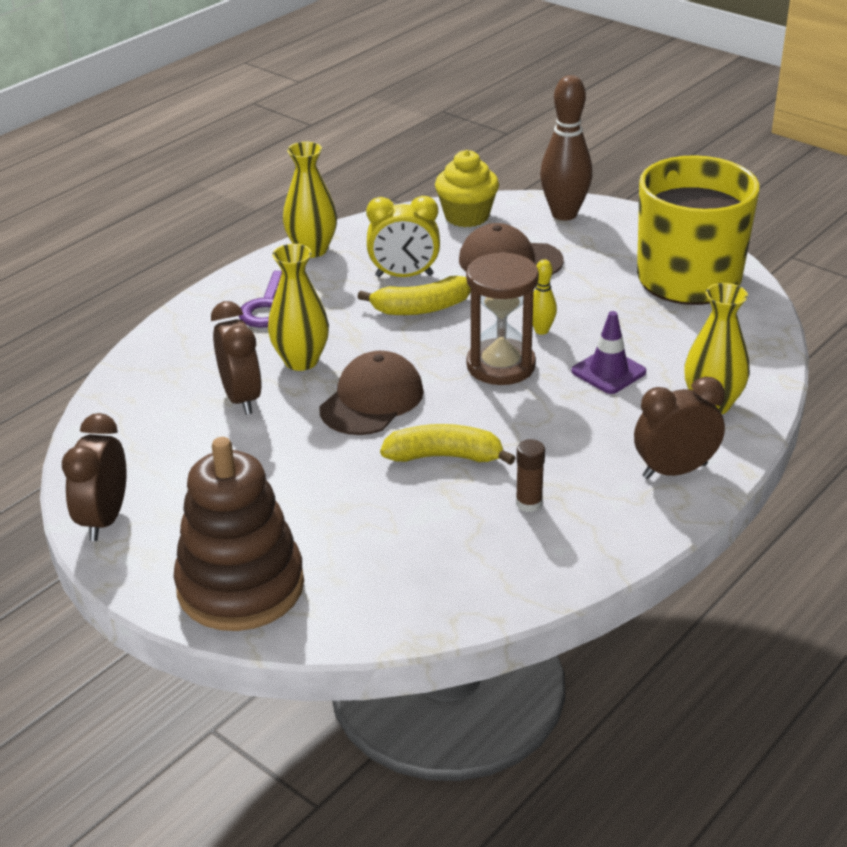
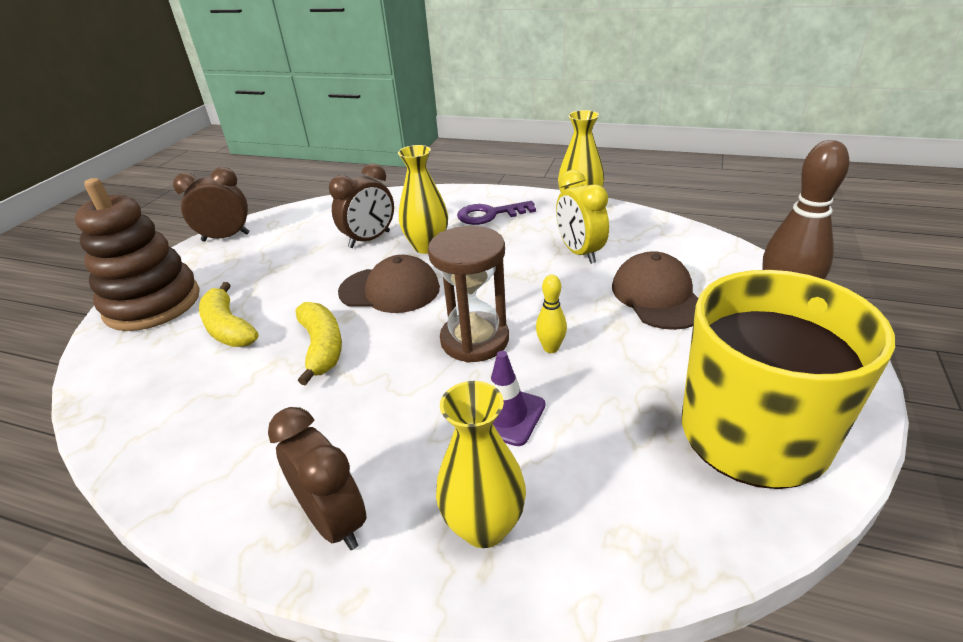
camera: 70 degrees right, 0 degrees up
yellow banana [358,276,471,315] -> yellow banana moved to [199,282,259,347]
yellow cupcake [435,150,499,227] -> none
brown glue stick [516,439,545,512] -> none

